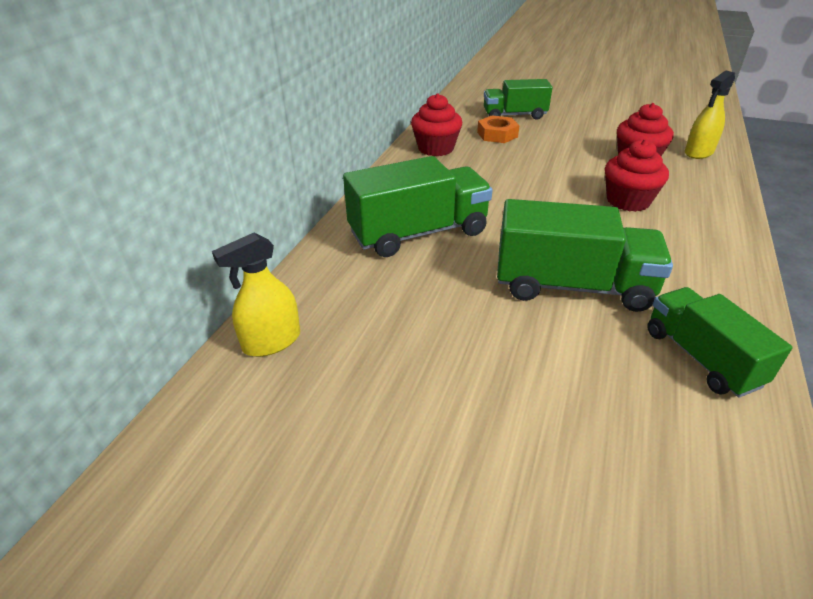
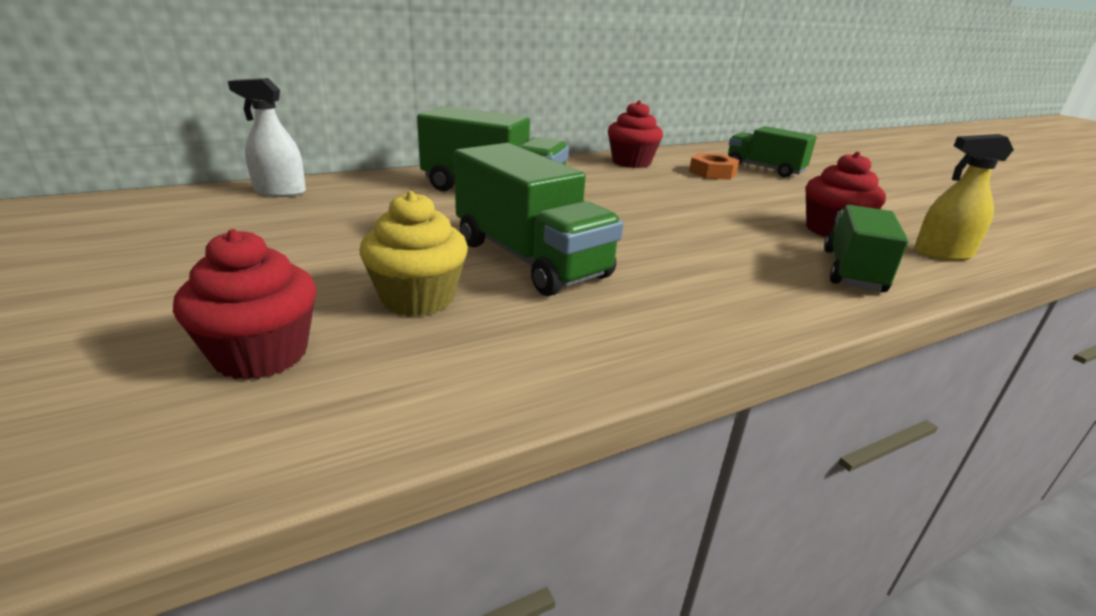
camera: 40 degrees right, 10 degrees down
yellow spray bottle [212,233,300,357] -> white spray bottle [228,78,306,197]
red cupcake [605,139,669,212] -> red cupcake moved to [173,229,316,380]
green truck [647,287,793,398] -> green truck moved to [824,205,909,292]
none -> yellow cupcake [360,191,468,316]

